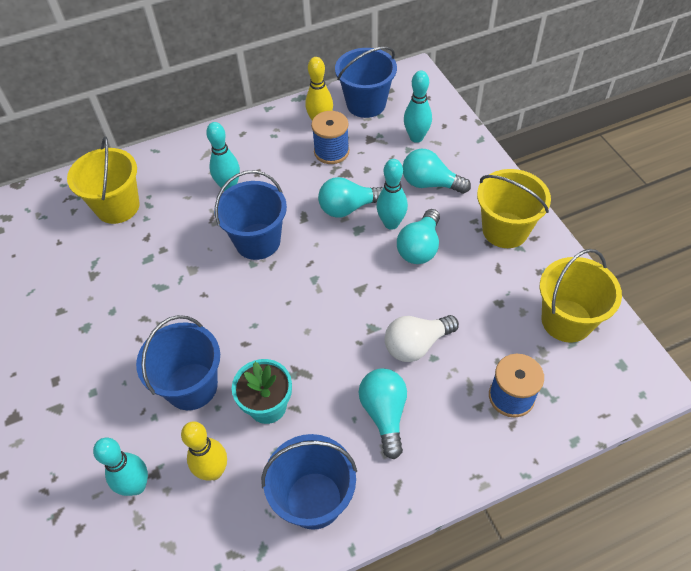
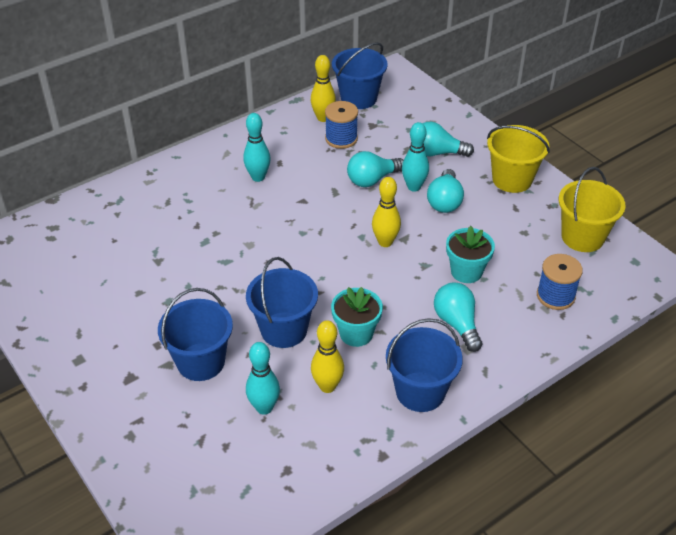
camera: 15 degrees left, 10 degrees down
yellow bucket [67,136,140,224] -> none
blue bucket [214,170,287,260] -> blue bucket moved to [158,288,233,381]
white light bulb [385,315,459,362] -> turquoise flower pot [446,226,495,283]
turquoise bowling pin [404,71,432,143] -> none
none -> yellow bowling pin [372,177,401,247]

